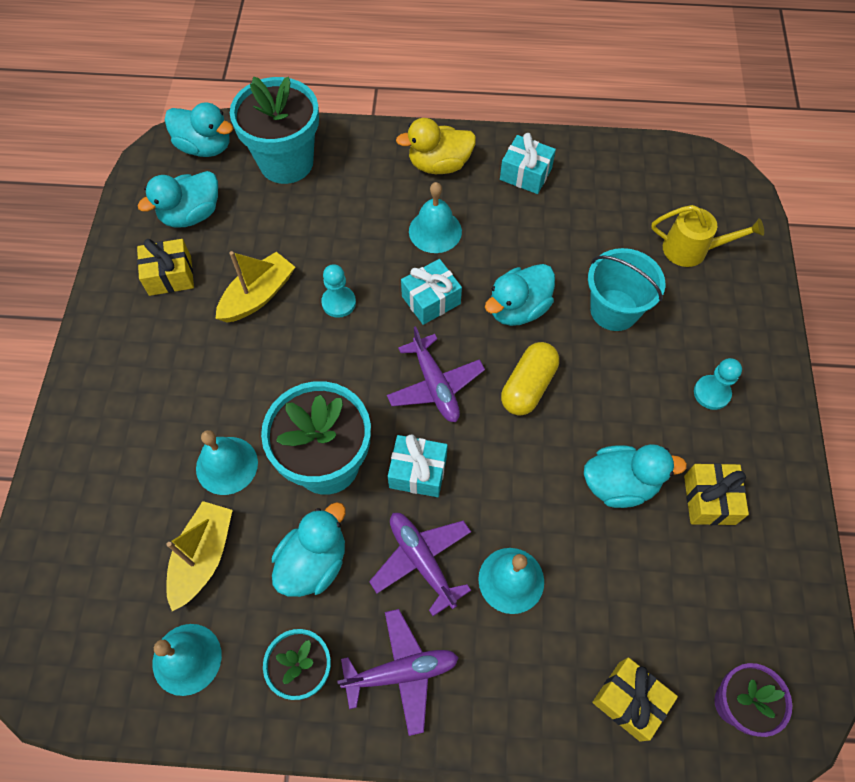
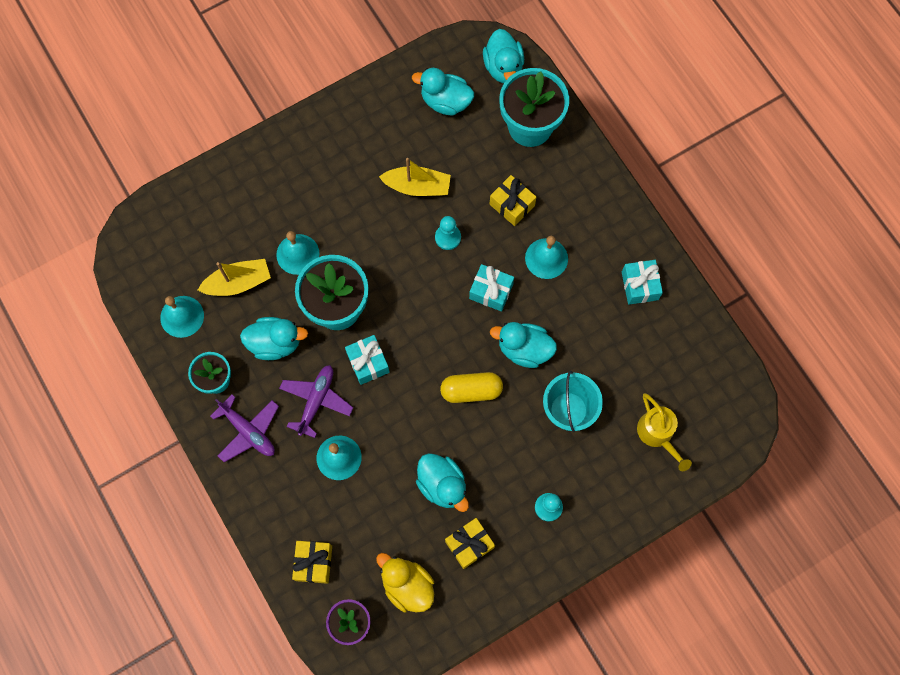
camera: 55 degrees right, 10 degrees up
yellow gift [137,239,194,296] -> yellow gift moved to [490,175,536,226]
purple plane [387,326,485,422] -> none
yellow duck [396,118,476,174] -> yellow duck moved to [376,553,434,612]

